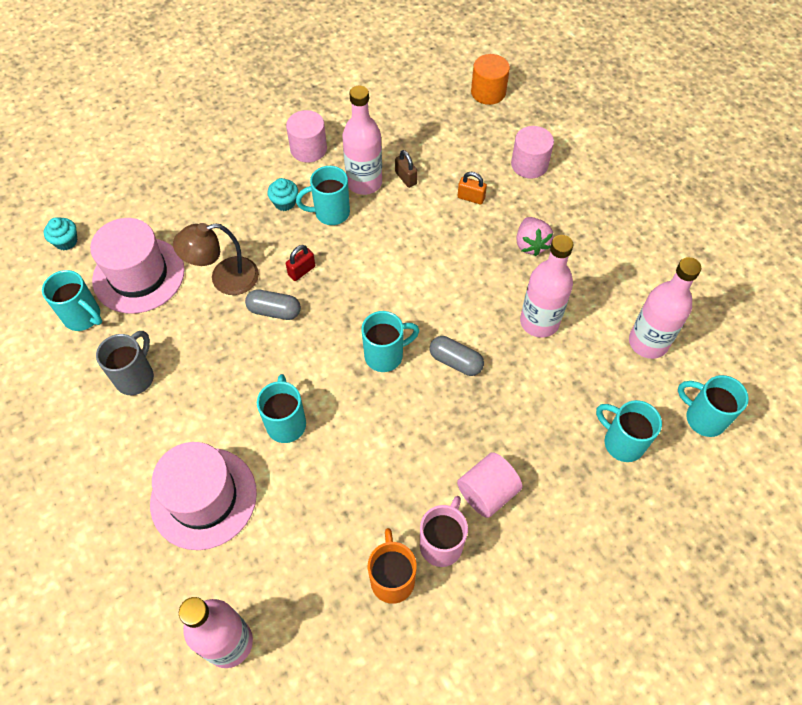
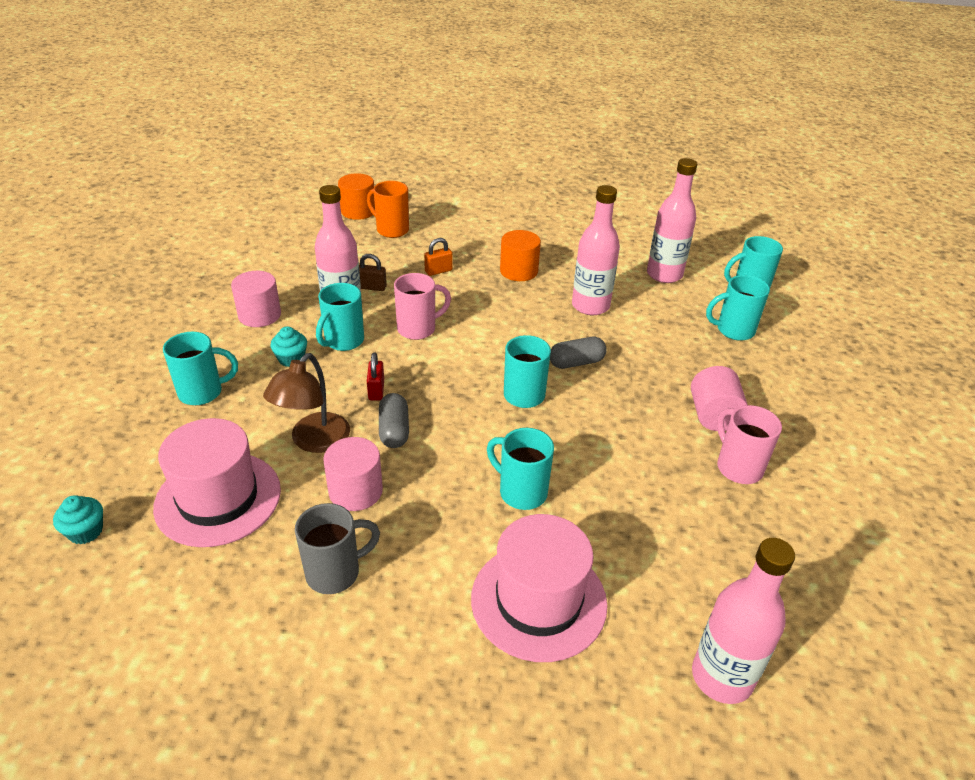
camera: 50 degrees left, 20 degrees down
turquoise mug [42,270,102,331] -> turquoise mug moved to [163,332,238,405]
grey mug [96,331,154,395] -> grey mug turned 90 degrees clockwise [295,503,380,594]
grey capsule [245,289,301,320] -> grey capsule turned 60 degrees counterclockwise [379,393,409,448]
orange mug [368,528,417,604] -> orange mug moved to [367,181,409,238]
pink cylinder [511,126,554,179] -> pink cylinder moved to [323,437,383,511]
pink strawberry [516,217,553,256] -> orange cylinder [500,230,541,281]
none -> pink mug [394,273,451,340]

